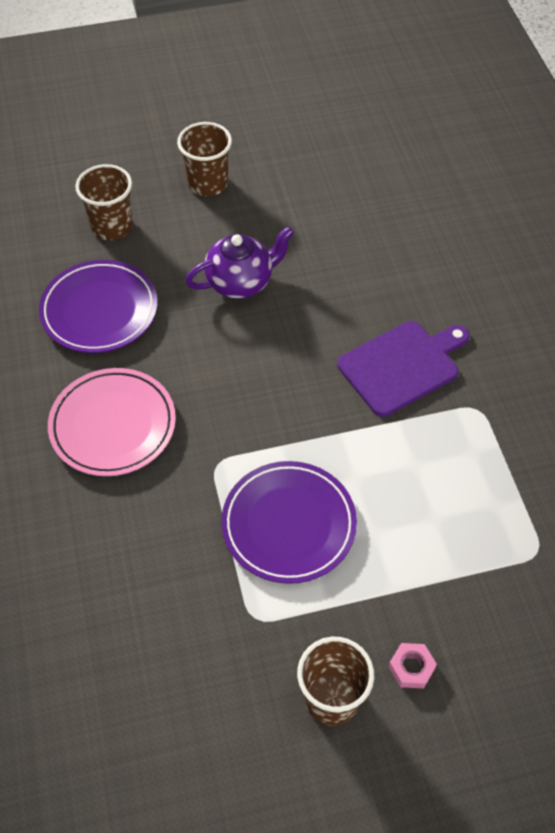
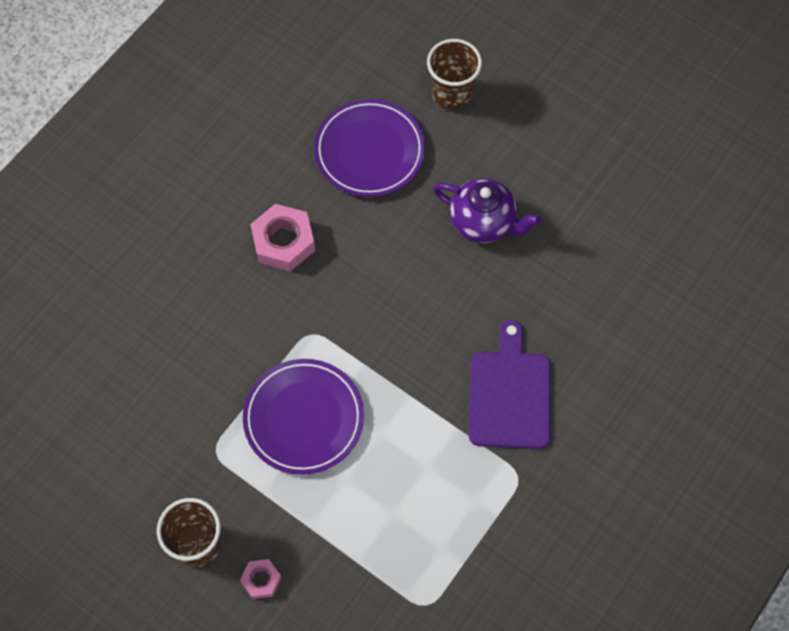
camera: 50 degrees right, 10 degrees up
pink plate [48,368,176,476] -> pink nut [250,204,315,272]
brown cup [177,122,232,196] -> none
purple cutting board [337,321,470,417] -> purple cutting board turned 105 degrees counterclockwise [469,320,550,449]

